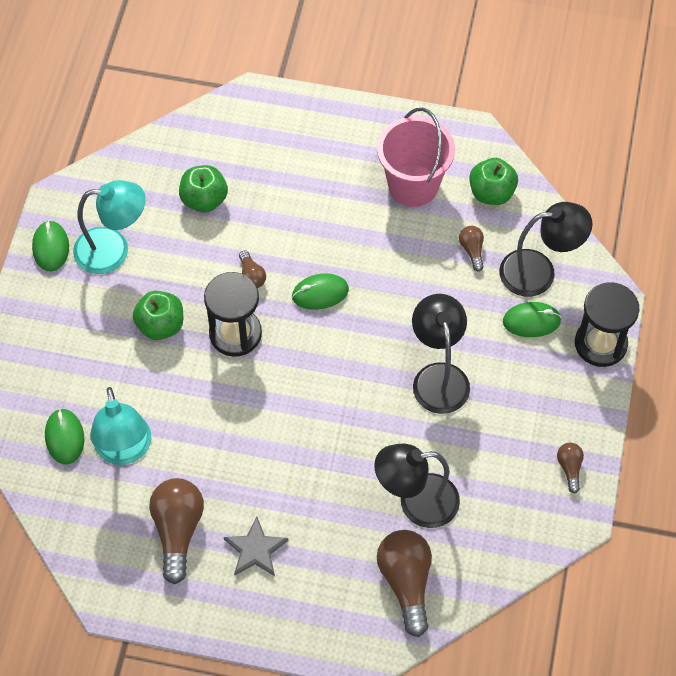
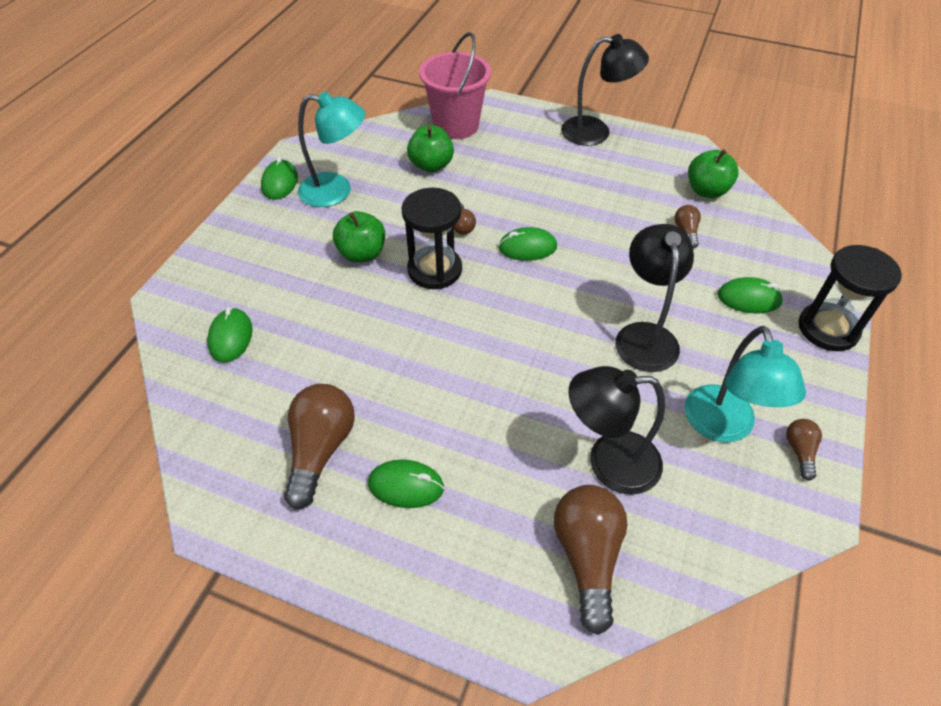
camera: 10 degrees right, 10 degrees down
turquoise lamp [90,387,151,465] -> turquoise lamp moved to [685,326,806,442]
grey star [224,516,288,576] -> green mouse [368,460,444,508]
pink bucket [377,108,455,207] -> pink bucket moved to [419,32,491,139]
black lamp [499,202,593,297] -> black lamp moved to [561,34,649,146]

